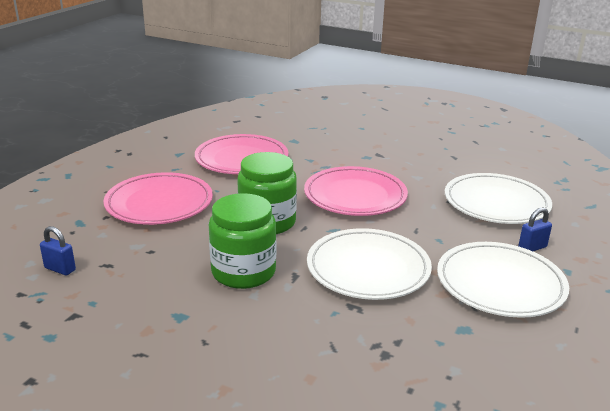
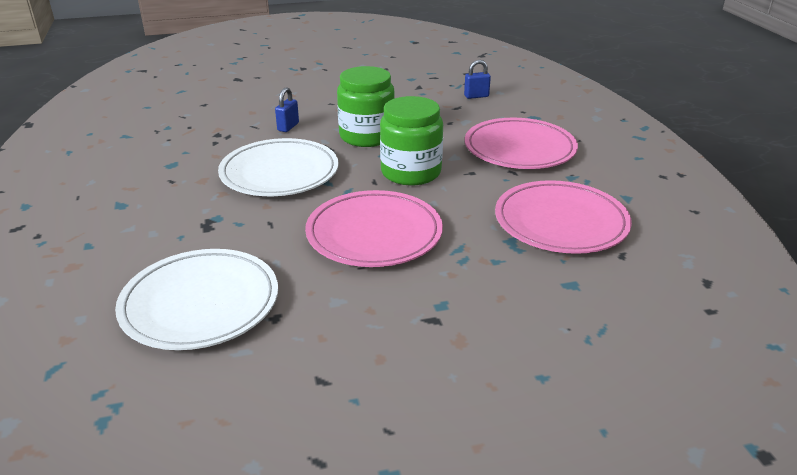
camera: 140 degrees right, 5 degrees up
white plate [437,242,569,318] -> none
blue padlock [518,208,552,251] -> blue padlock moved to [275,87,299,132]

